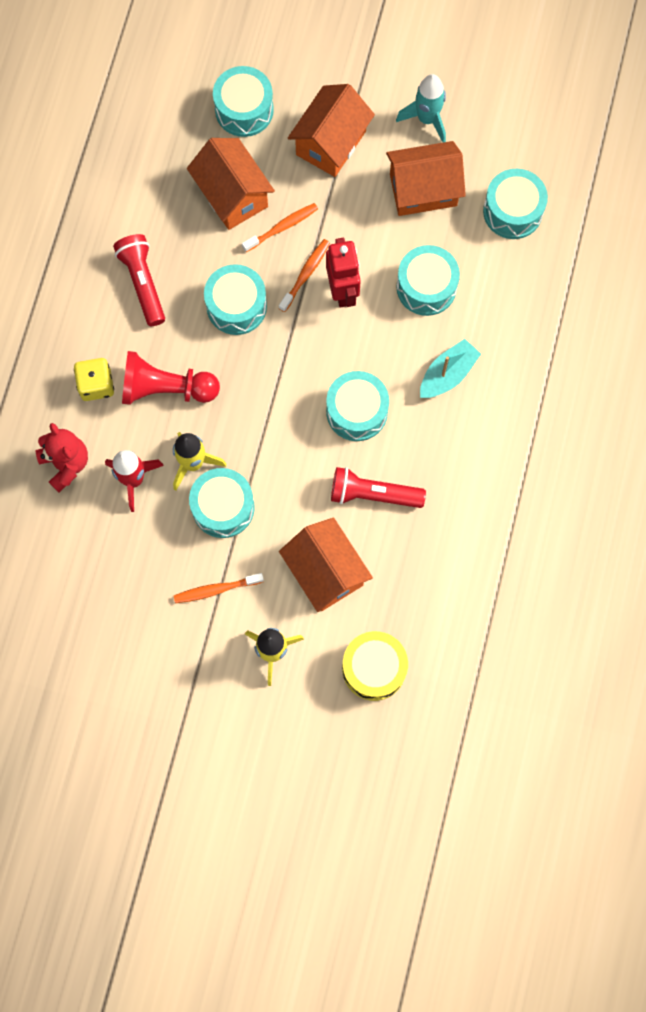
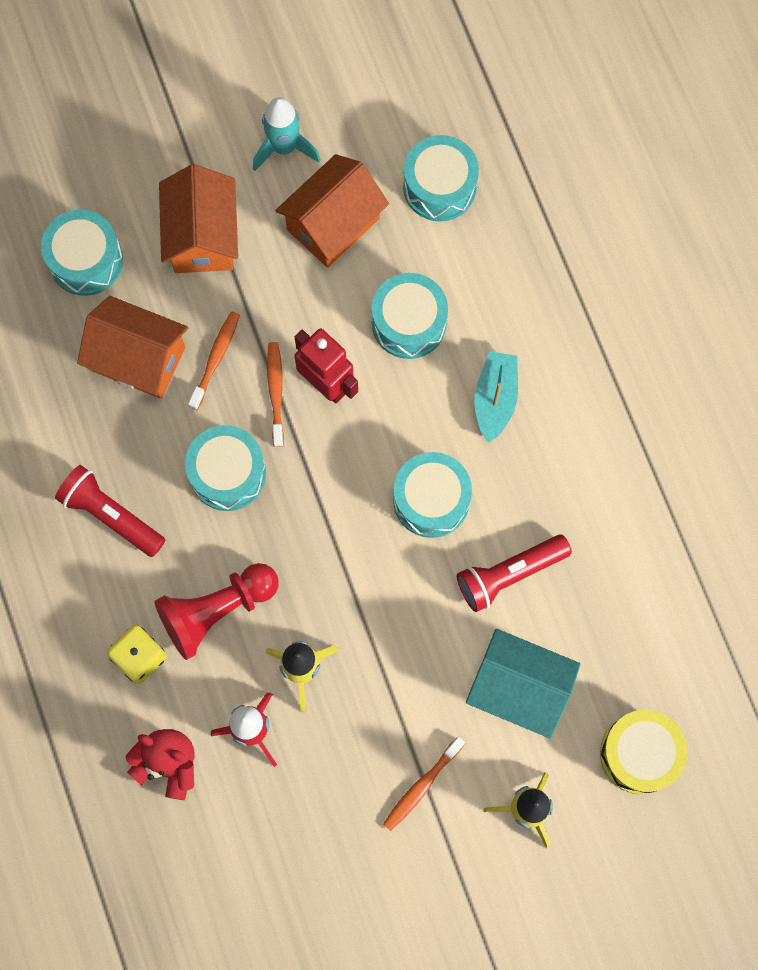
camera: 35 degrees left, 0 degrees up
turquoise drum [189,468,255,538] -> none
orange house [279,518,373,612] -> turquoise house [466,629,580,739]

